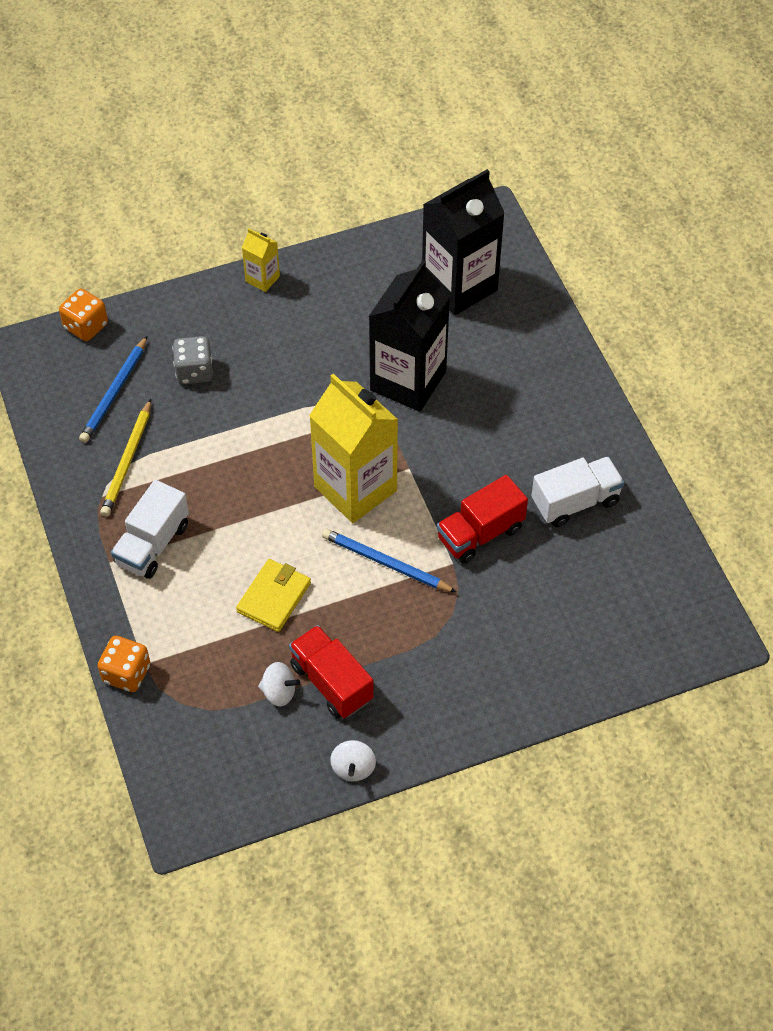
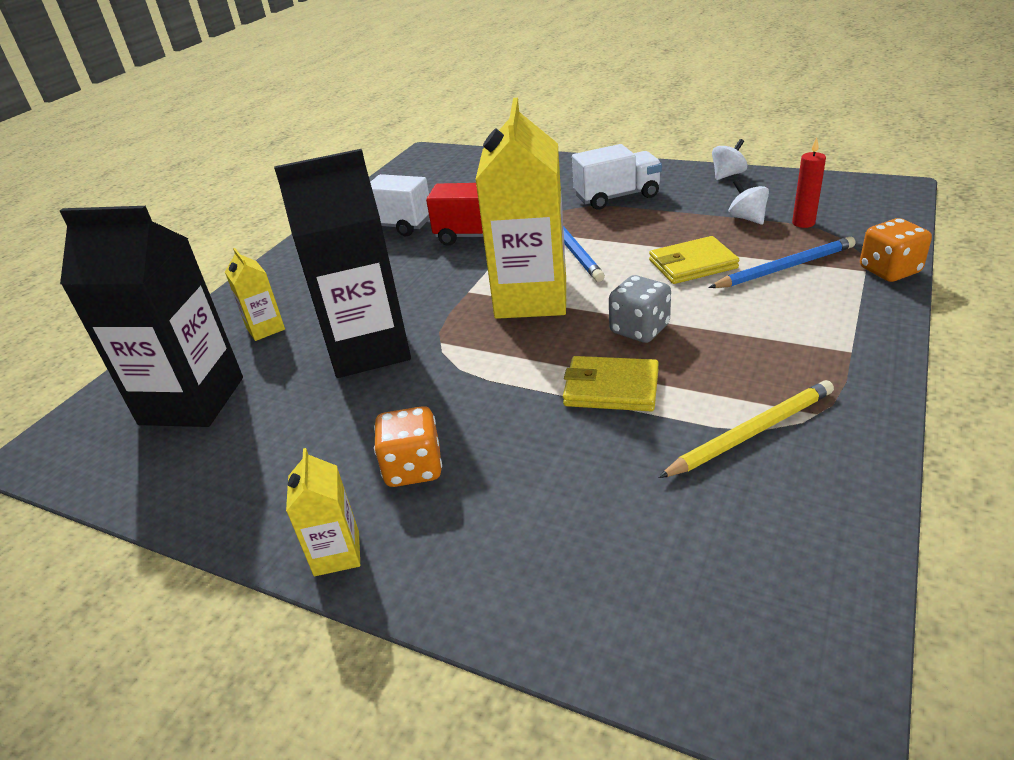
camera: 130 degrees left, 20 degrees down
orange dice [59,288,108,341] -> orange dice moved to [374,406,442,487]
blue pencil [79,336,147,443] -> blue pencil moved to [708,236,856,288]
white truck [111,480,189,579] -> white truck moved to [572,144,662,210]
grey dice [173,336,213,384] -> grey dice moved to [609,275,671,343]
red truck [289,625,374,718] -> none
none -> yellow carton [225,248,285,341]
none -> yellow wallet [563,356,659,411]
none -> red candle [792,137,826,228]

